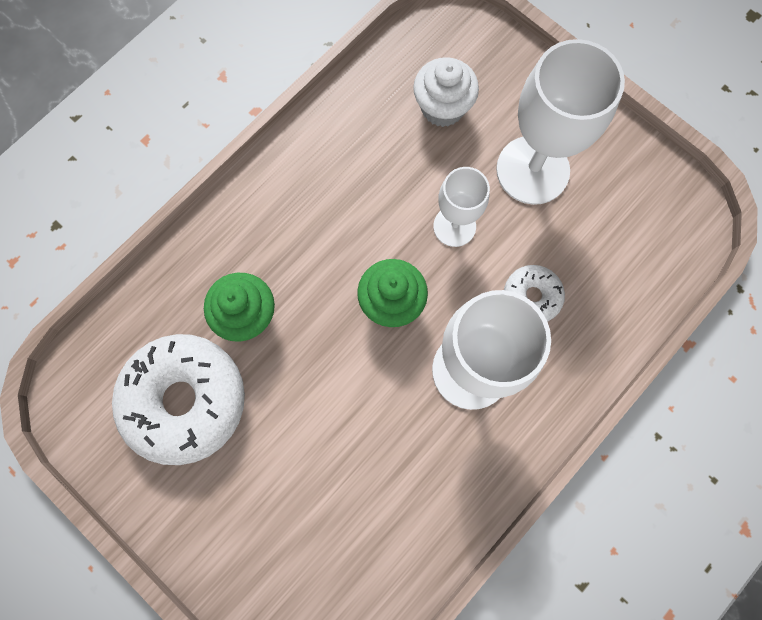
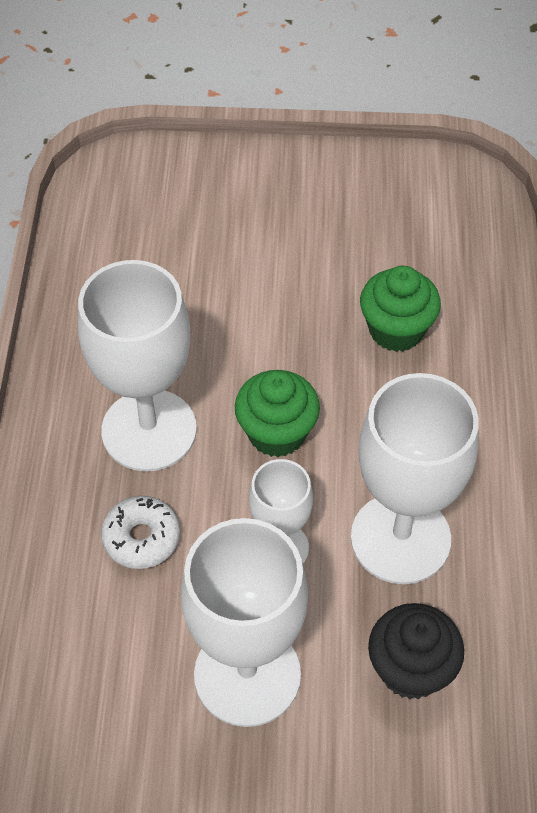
camera: 140 degrees right, 20 degrees down
white donut [112,334,245,465] -> none
white cupcake [413,57,479,127] -> black cupcake [368,603,464,699]
none -> white goblet [351,373,479,584]

